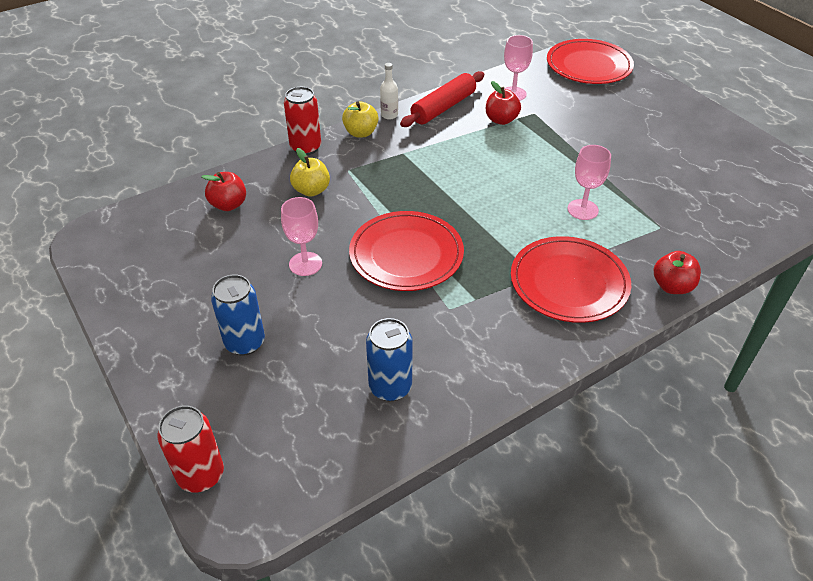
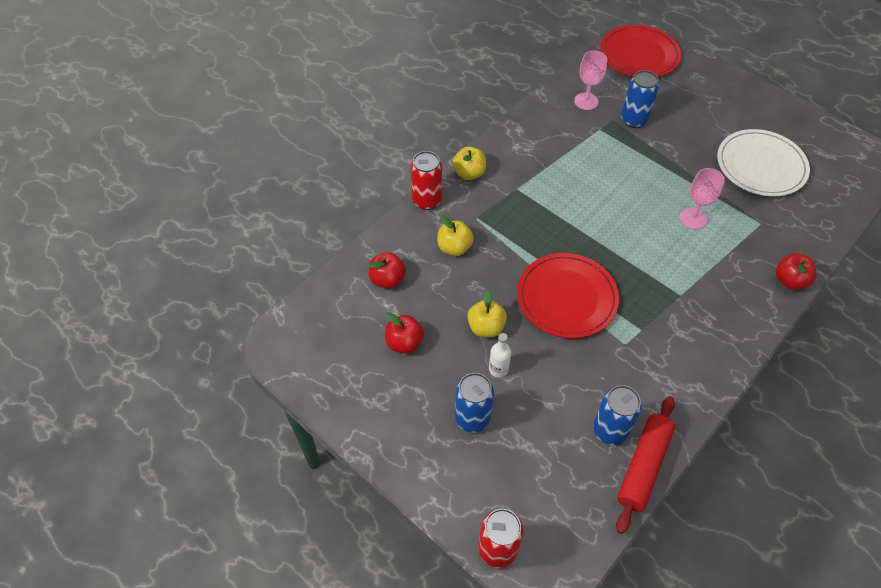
camera: 15 degrees left, 10 degrees up
pink goblet [281,197,322,276] -> yellow apple [467,290,507,337]
white bottle [380,63,398,119] -> white bottle moved to [489,333,511,377]
red rolling pin [400,71,484,127] -> red rolling pin moved to [616,396,675,534]
red apple [486,81,521,125] -> red apple moved to [385,312,424,354]
red plate [511,236,631,323] -> none
none -> blue can [621,70,659,128]
none -> white plate [717,129,810,197]

